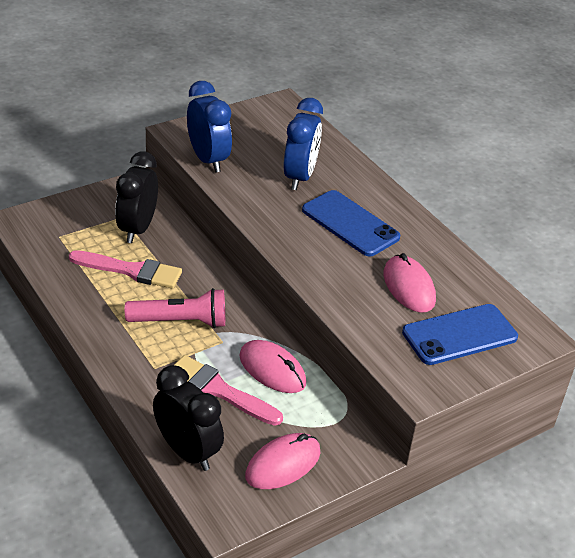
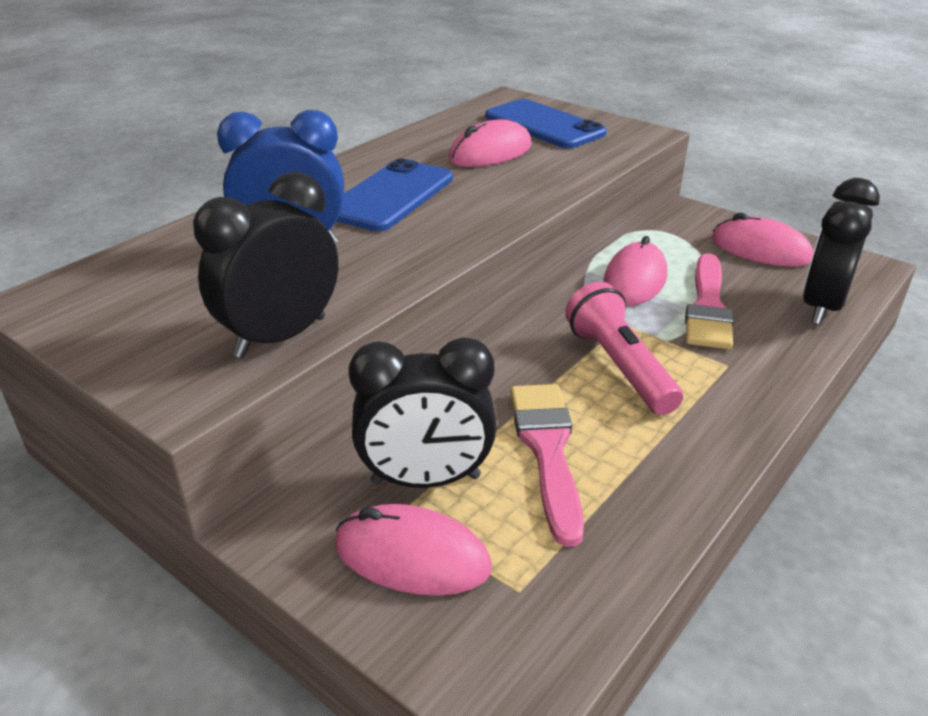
camera: 105 degrees left, 5 degrees down
blue clock [187,81,232,173] -> black clock [193,172,338,358]
none -> pink mouse [335,504,492,596]

